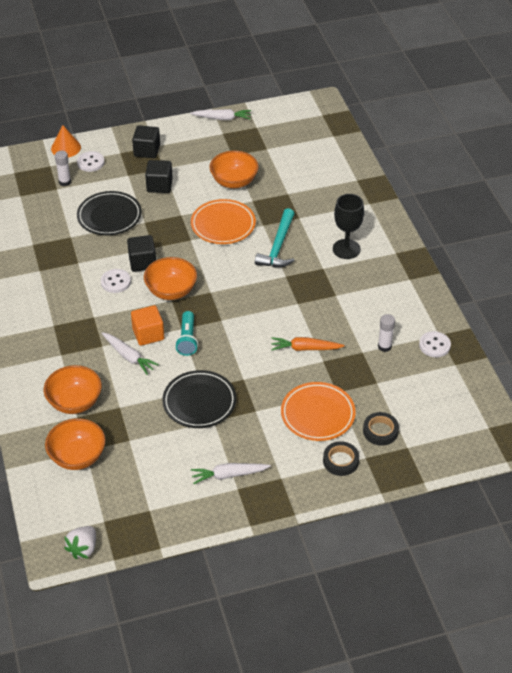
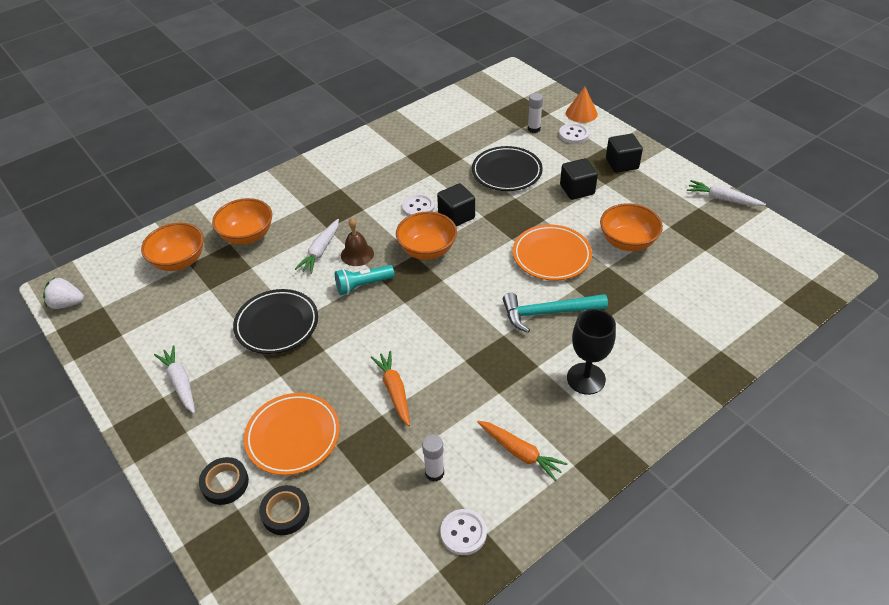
camera: 70 degrees right, 0 degrees up
orange cube [131,305,164,346] -> brown bell [341,218,374,266]
white carrot [190,109,251,120] -> white carrot turned 135 degrees clockwise [687,180,766,206]
none -> orange carrot [477,421,567,481]

